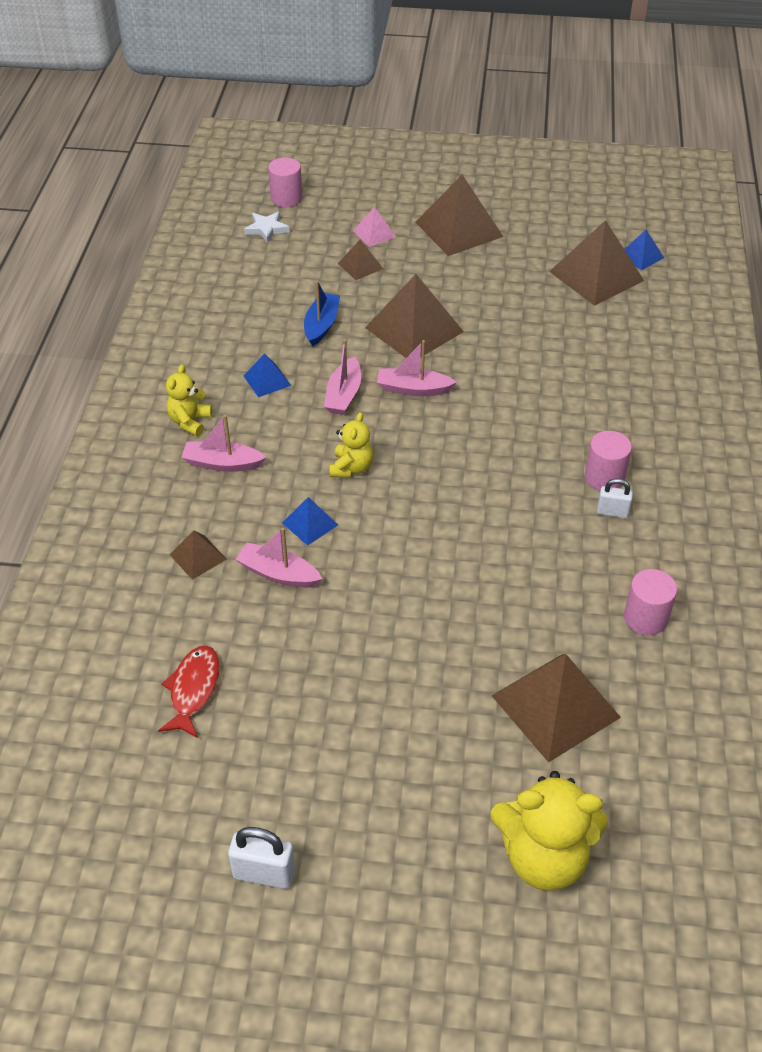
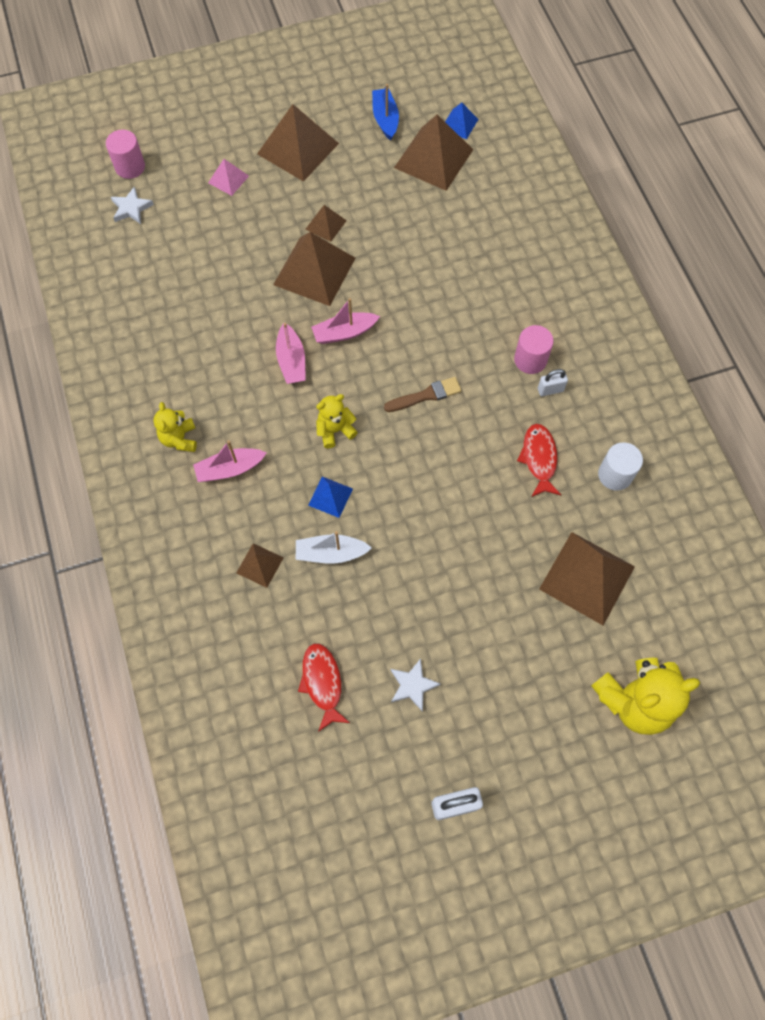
camera: 25 degrees left, 20 degrees up
pink boat [235,528,322,588] -> white boat [296,531,372,564]
blue pyramid [244,354,291,398] -> none
blue boat [304,281,340,347] -> blue boat moved to [372,84,399,141]
yellow teddy bear [330,412,373,477] -> yellow teddy bear turned 105 degrees counterclockwise [316,394,358,449]
brown pyramid [338,240,383,280] -> brown pyramid moved to [306,205,347,242]
pink cylinder [624,569,677,635] -> white cylinder [598,442,643,491]
none -> brown brush [384,377,462,412]
none -> white star [390,658,441,711]
none -> red fish [517,424,561,497]

